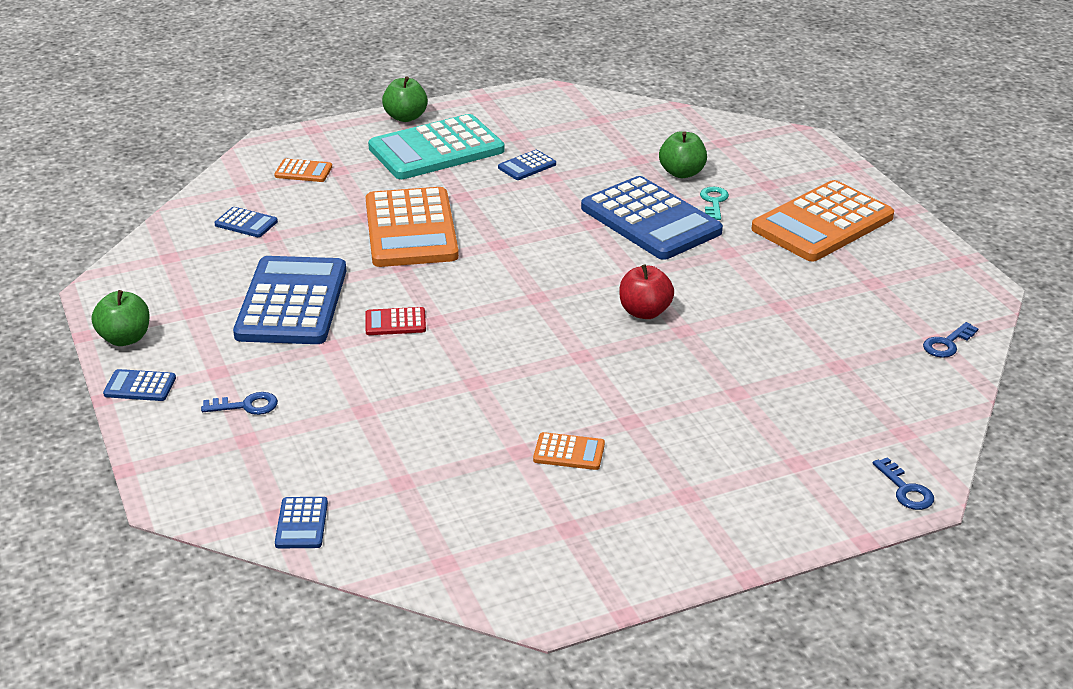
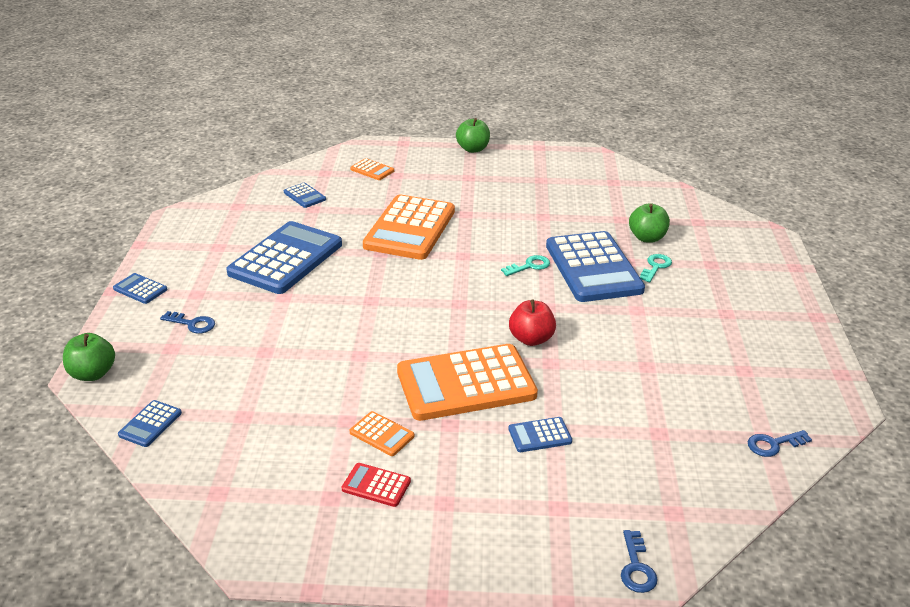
camera: 25 degrees right, 0 degrees up
green apple [92,290,150,346] -> green apple moved to [63,333,115,381]
red calculator [365,307,426,335] -> red calculator moved to [342,463,411,507]
turquoise calculator [368,114,504,179] -> none
blue calculator [498,150,556,180] -> blue calculator moved to [509,417,572,452]
orange calculator [752,180,894,261] -> orange calculator moved to [397,344,538,421]
none -> turquoise key [501,255,550,276]

